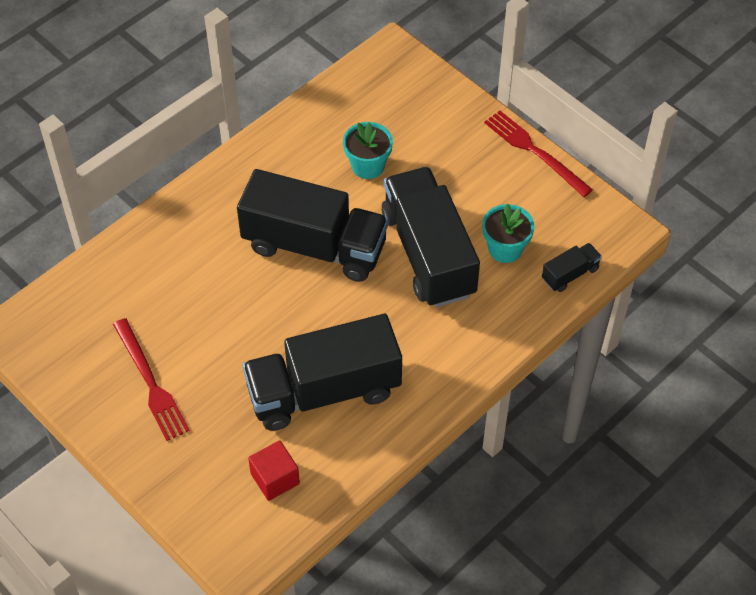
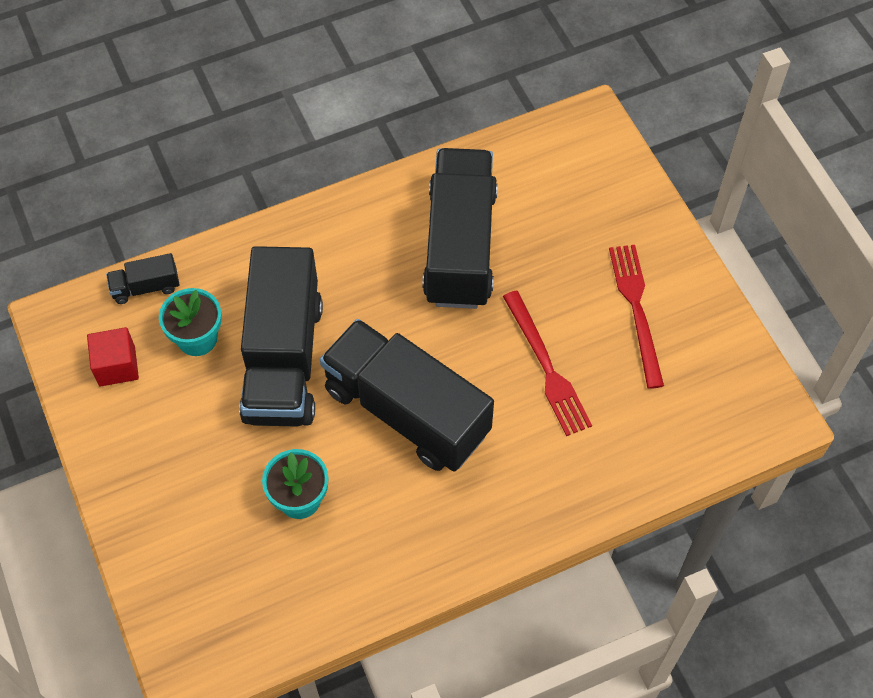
camera: 160 degrees left, 5 degrees up
black truck [242,314,402,431] -> black truck turned 90 degrees counterclockwise [422,148,498,309]
red cube [248,440,300,501] -> red cube moved to [87,327,139,387]
red fork [484,110,593,197] -> red fork moved to [503,290,592,436]

